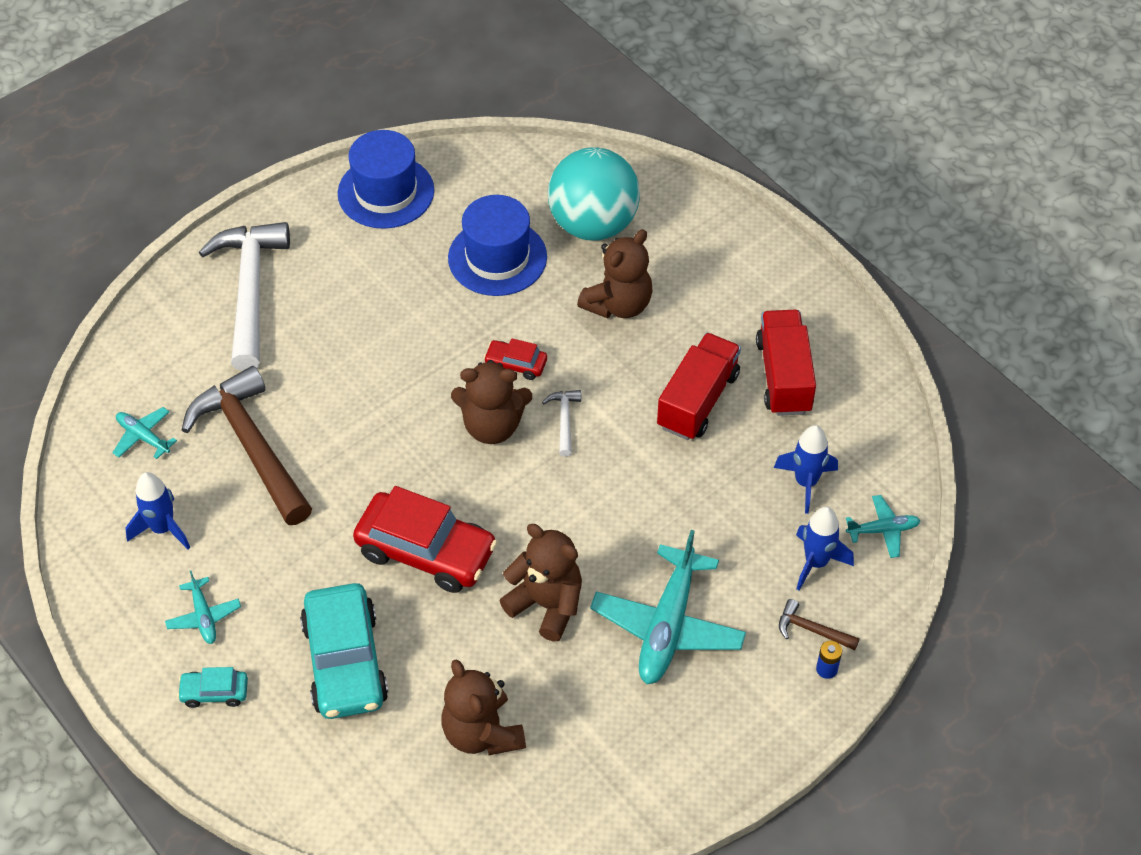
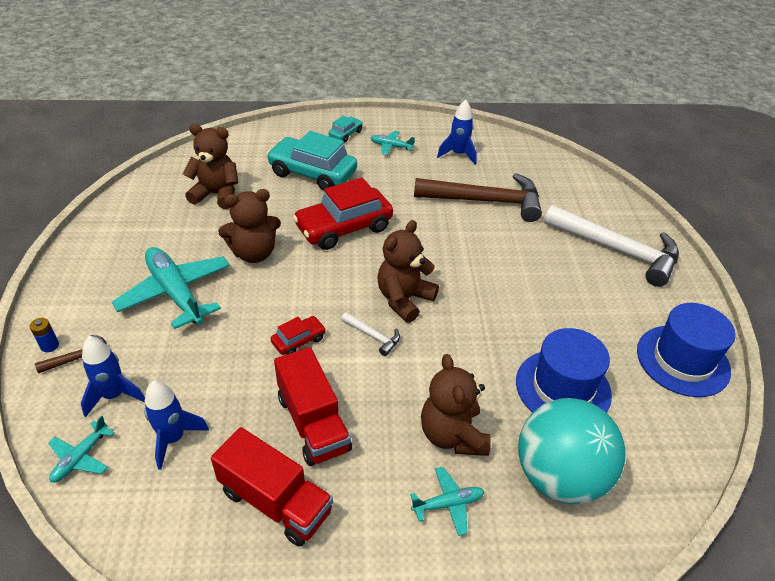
camera: 125 degrees right, 10 degrees down
turquoise plane [112,407,177,459] -> turquoise plane moved to [410,467,485,536]
red car [484,338,547,380] -> red car moved to [271,316,326,355]

